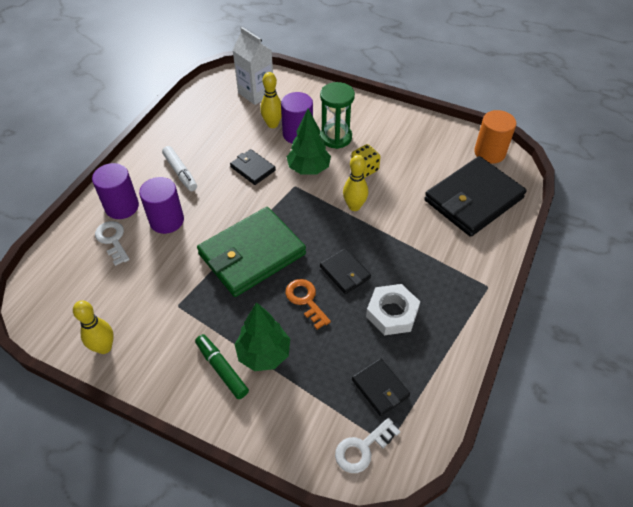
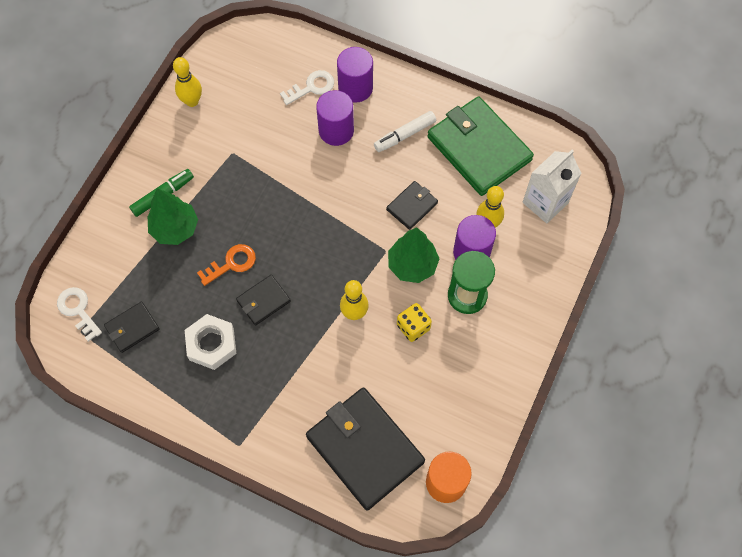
camera: 90 degrees right, 15 degrees up
green wallet [197,207,306,297] -> green wallet moved to [427,96,534,196]

